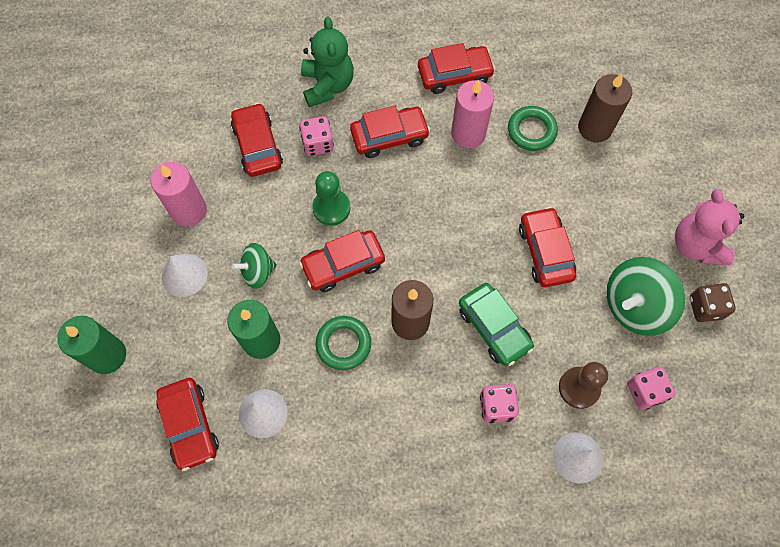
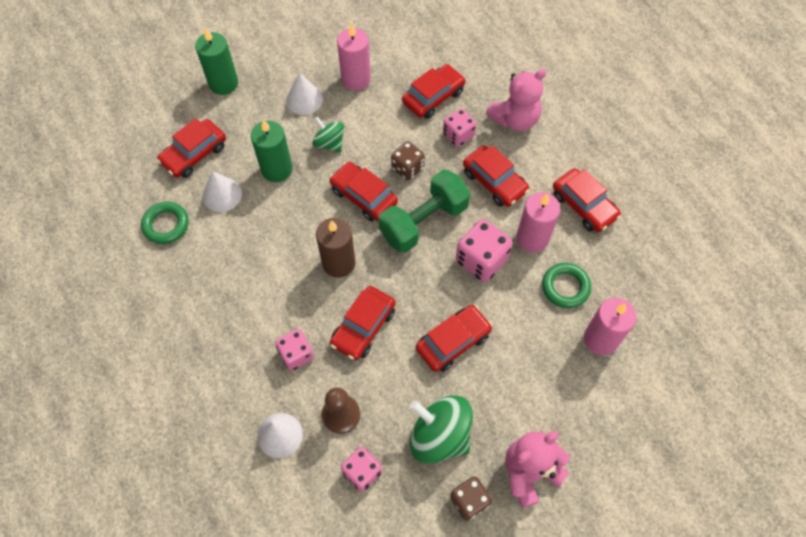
camera: 65 degrees right, 5 degrees down
green teddy bear [301,17,354,107] -> pink teddy bear [486,69,546,131]
green pawn [312,171,350,226] -> brown dice [391,141,425,181]
green ring [316,316,371,370] -> green ring moved to [141,202,189,244]
green car [459,283,534,366] -> red car [330,286,396,360]
brown candle [578,73,632,143] -> pink candle [584,297,637,355]
none -> green dumbbell [378,169,471,253]
none -> pink dice [456,219,513,282]

